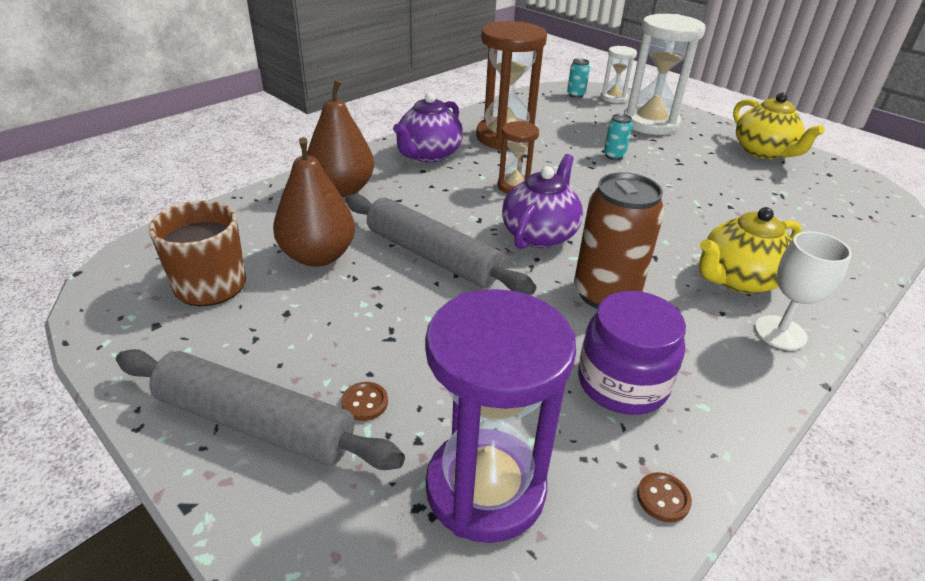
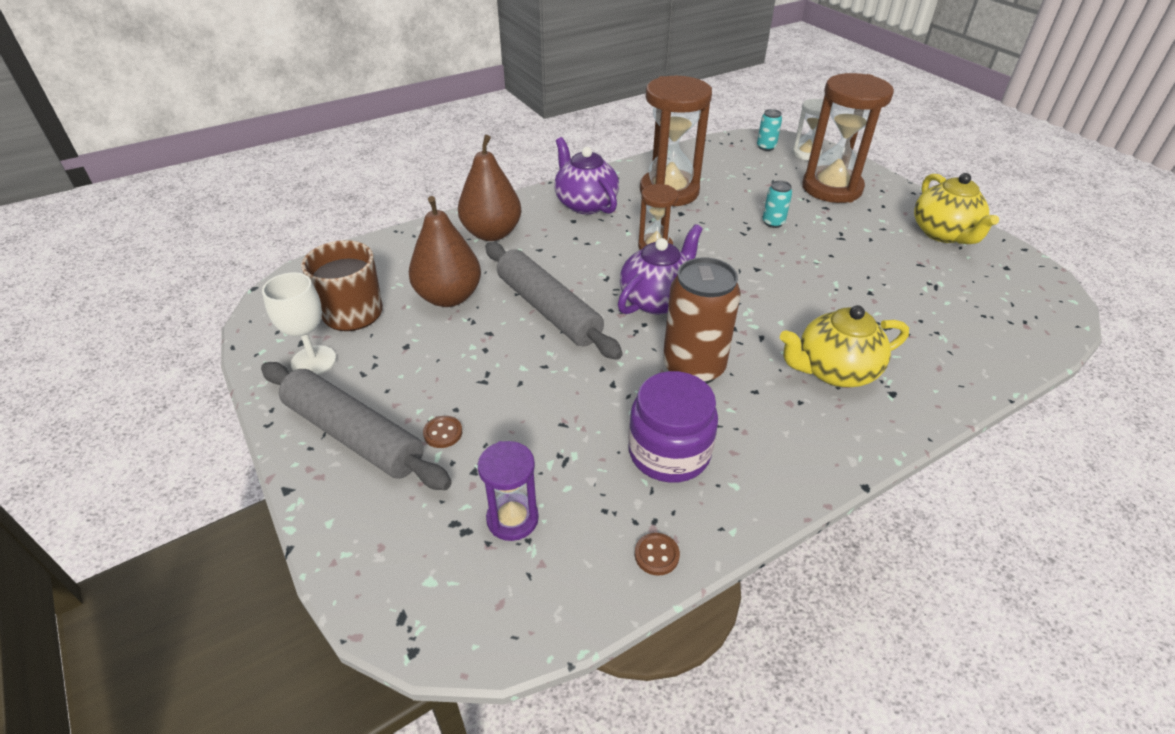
camera: 15 degrees right, 5 degrees up
purple teapot [393,92,463,162] -> purple teapot turned 105 degrees clockwise [554,137,619,214]
purple hourglass [425,289,576,543] -> purple hourglass [478,441,539,541], size x0.52
white hourglass [624,14,706,135] -> brown hourglass [802,73,894,203]
white goblet [755,231,852,350] -> white goblet moved to [262,272,336,375]

